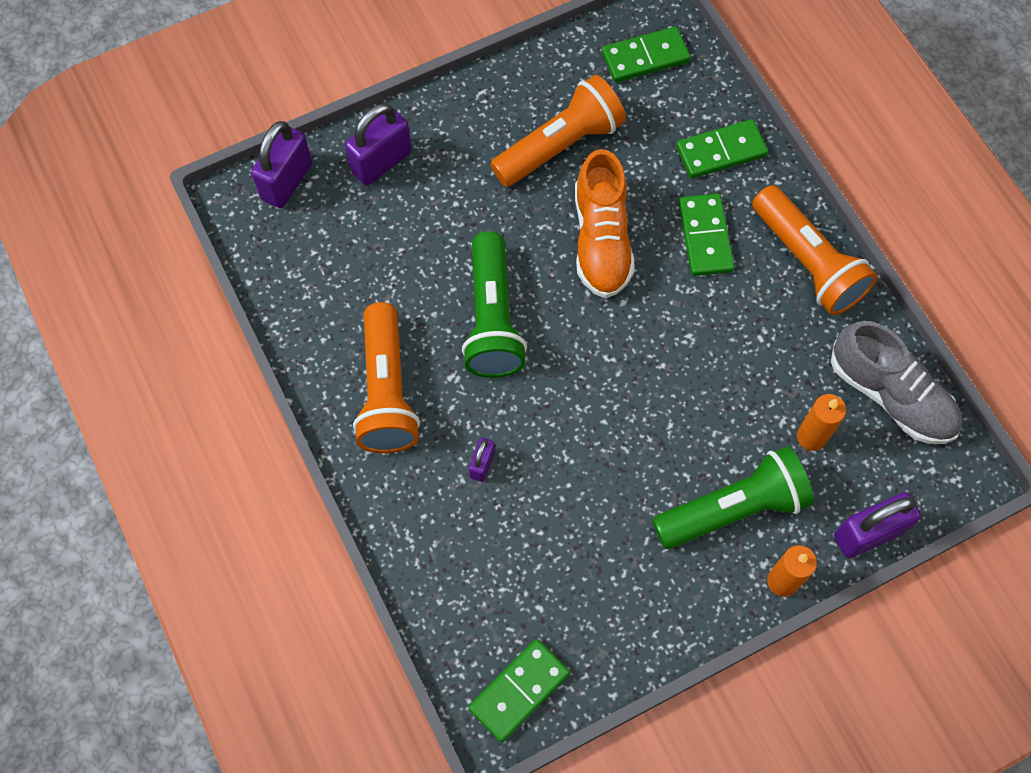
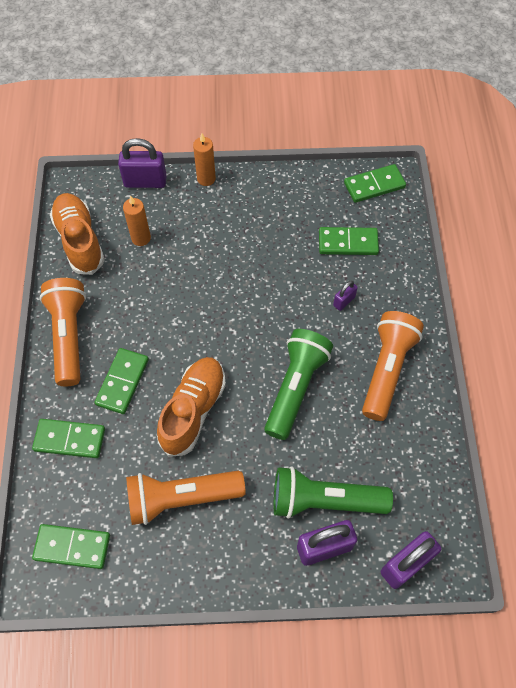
camera: 155 degrees left, 5 degrees down
green flashlight [652,447,814,549] -> green flashlight moved to [274,466,393,519]
grey shoe [831,321,962,444] -> orange shoe [50,193,105,275]
none -> green domino [319,227,379,255]

